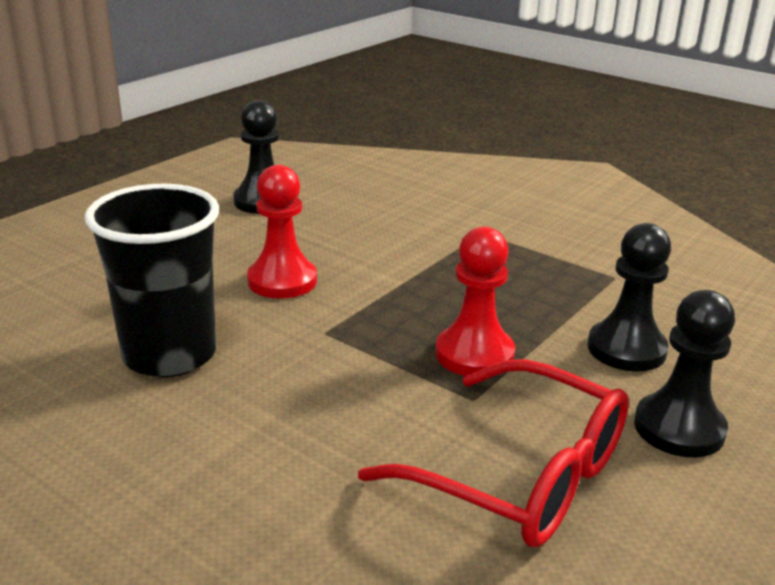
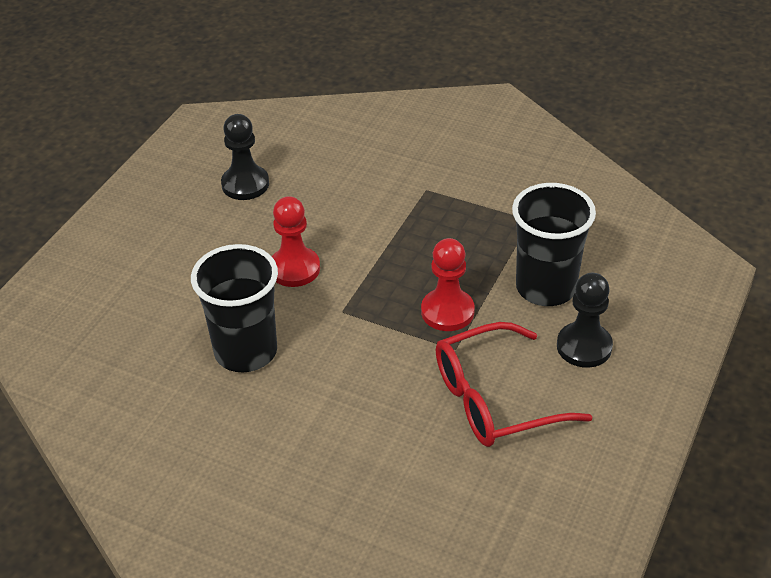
camera: 10 degrees left, 15 degrees up
red glasses [358,359,629,547] -> red glasses turned 135 degrees clockwise [436,322,592,447]
black pawn [587,223,671,372] -> black cup [512,183,596,306]

